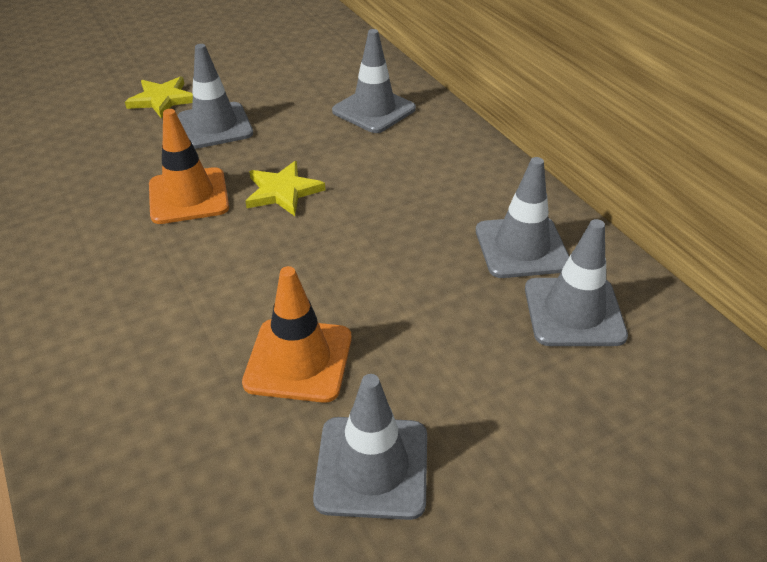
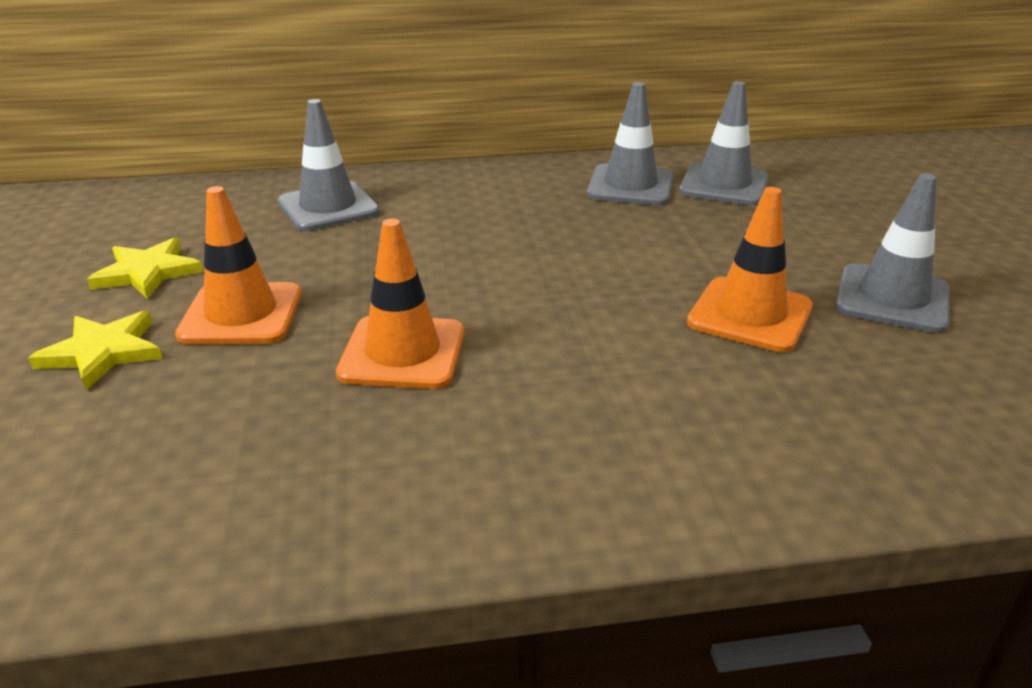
camera: 70 degrees left, 10 degrees down
grey traffic cone [177,44,253,149] -> orange traffic cone [175,186,302,344]
yellow star [245,161,325,216] -> yellow star moved to [87,237,203,299]

